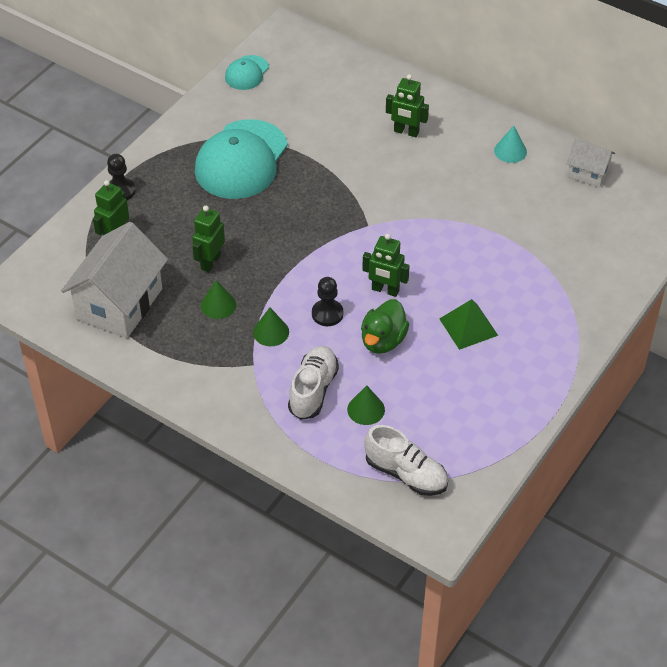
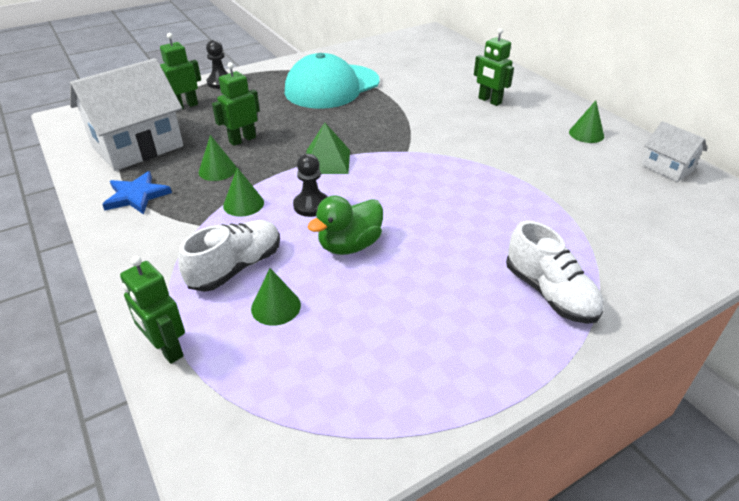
camera: 25 degrees right, 10 degrees down
turquoise cap [225,55,269,90] -> none
green robot [362,234,410,297] -> green robot moved to [120,256,185,364]
white shoe [364,425,448,496] -> white shoe moved to [506,221,604,324]
green pyramid [439,299,498,350] -> green pyramid moved to [306,123,350,174]
turquoise cone [494,126,527,163] -> green cone [569,101,604,143]
none -> blue star [102,171,172,214]

